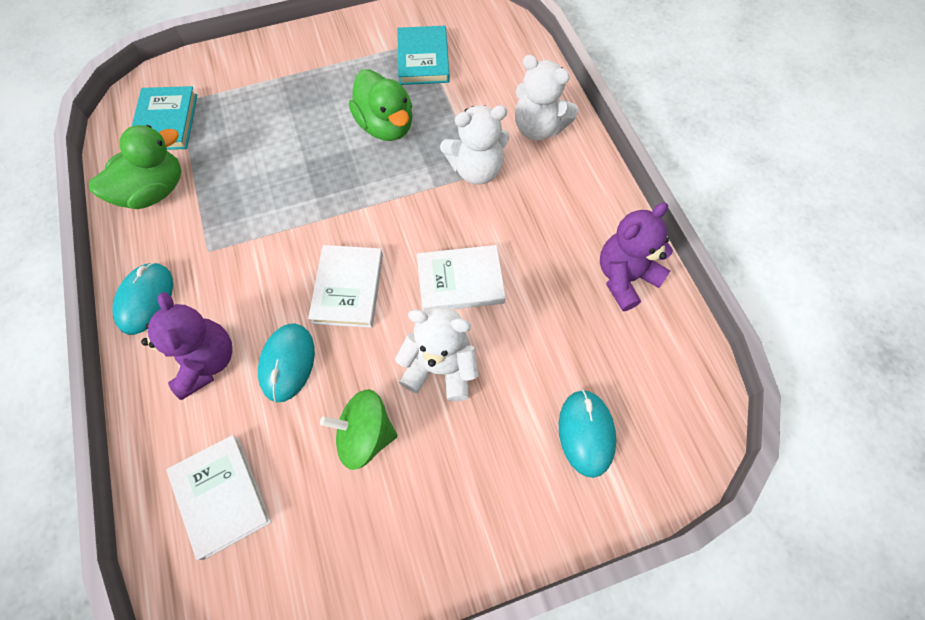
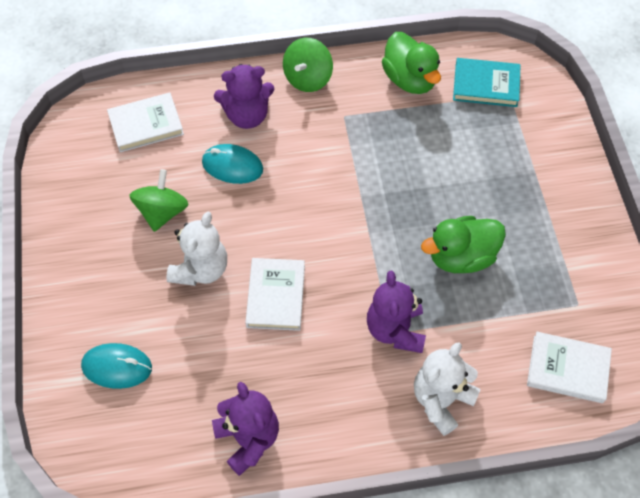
camera: 100 degrees right, 5 degrees down
turquoise mouse [112,262,173,335] -> green spinning top [283,38,333,92]
white book [308,245,383,328] -> white book moved to [527,332,612,403]
turquoise book [397,26,450,85] -> none
white teddy bear [440,105,509,185] -> purple teddy bear [367,271,426,353]

